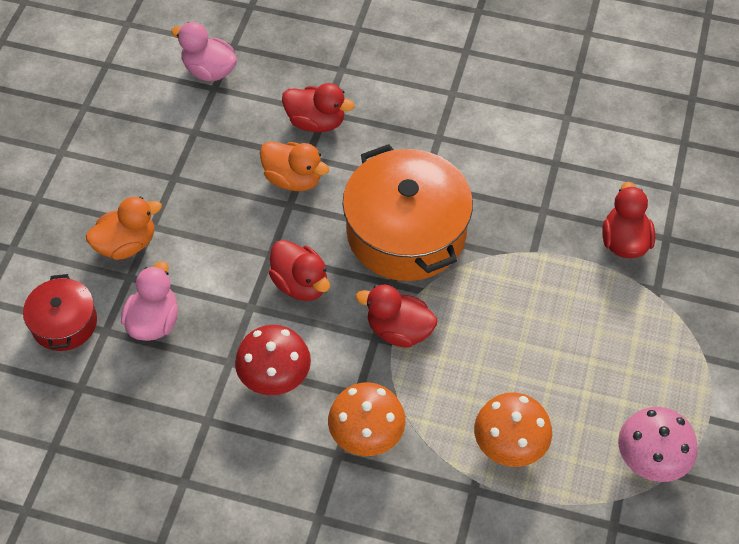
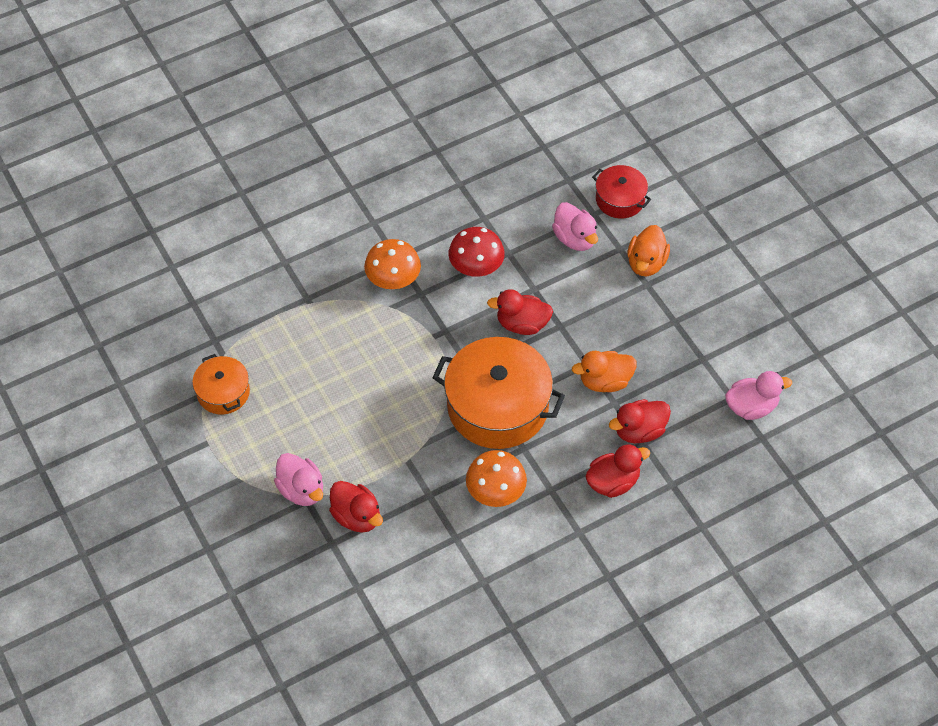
camera: 135 degrees right, 0 degrees up
red duck [356,285,437,348] -> red duck moved to [585,444,650,498]
orange mushroom [474,392,552,467] -> orange mushroom moved to [466,450,527,507]
pink mushroom [618,407,698,482] -> orange pot [192,354,250,414]
none -> pink duck [274,453,323,506]

